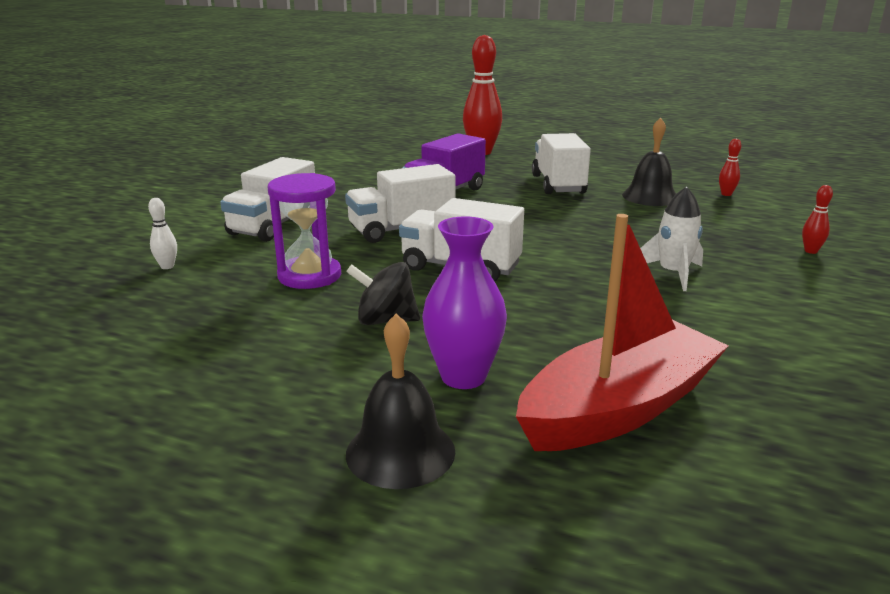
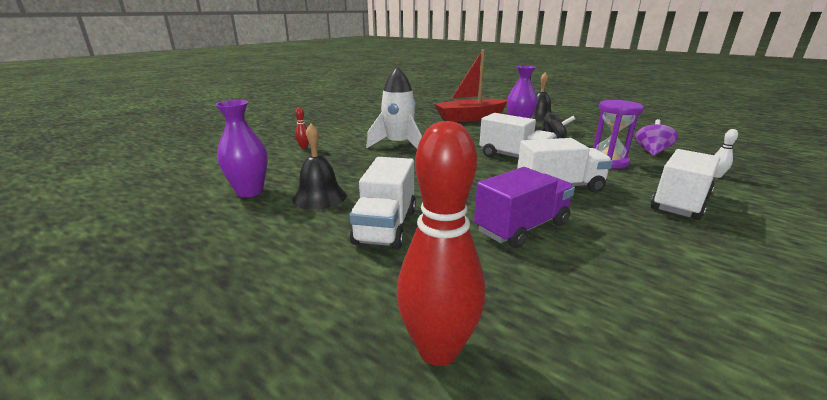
camera: 165 degrees left, 0 degrees up
white rocket [640,186,703,291] -> white rocket [366,66,422,148], size x1.55
red bowling pin [719,139,741,196] -> purple vase [215,100,268,197]
none -> purple spinning top [635,119,678,156]

